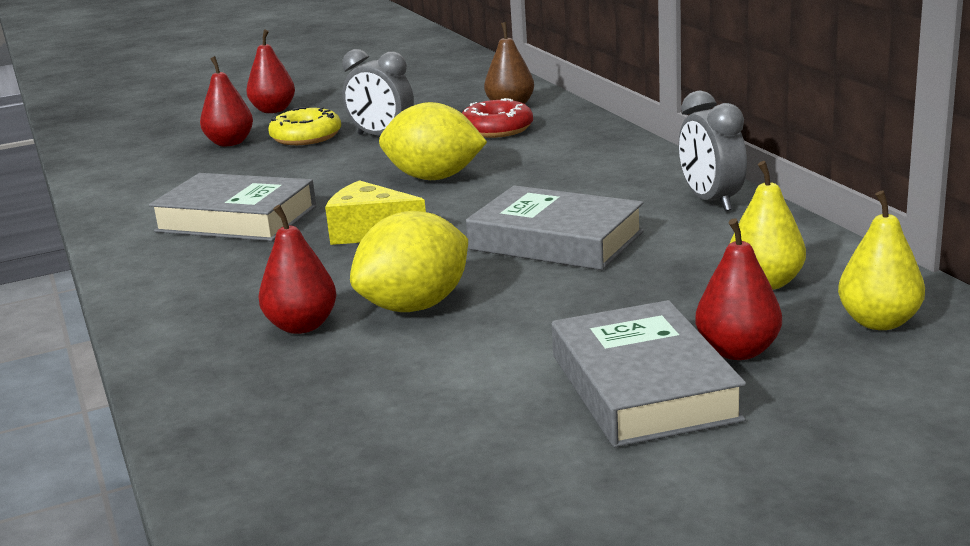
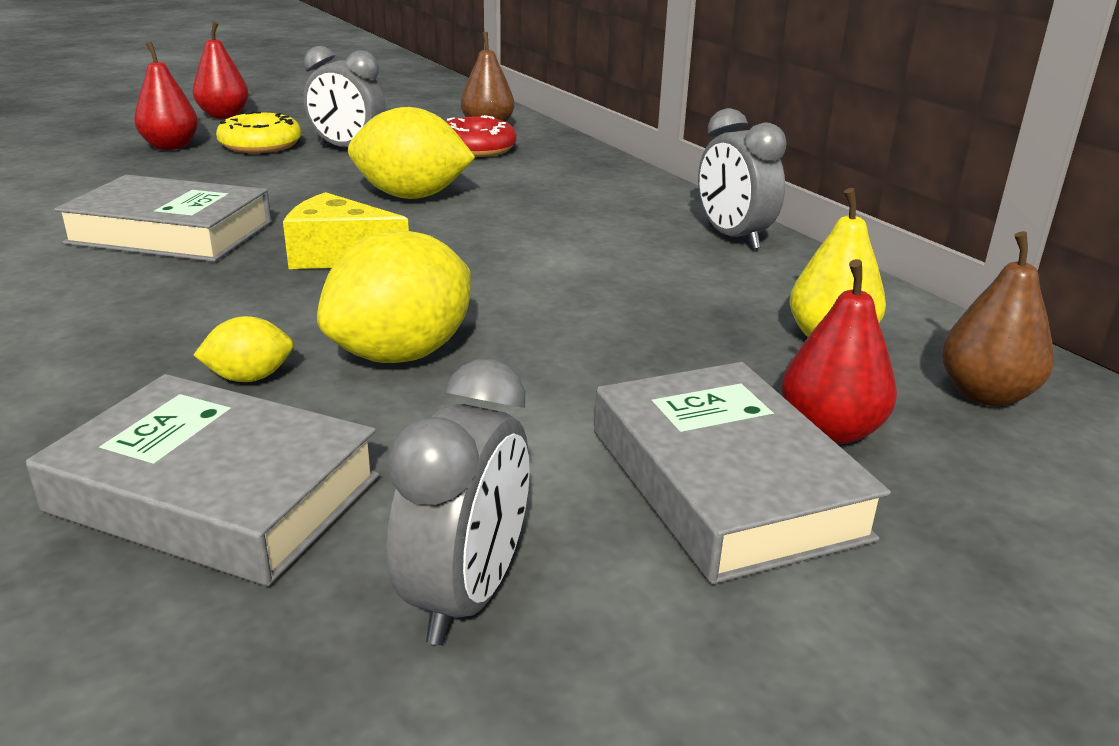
camera: 10 degrees left, 5 degrees up
red pear [258,205,337,334] -> yellow lemon [193,316,293,382]
grey book [466,185,644,270] -> grey book moved to [26,374,379,586]
yellow pear [838,191,925,330] -> brown pear [941,231,1054,406]
none -> grey clock [387,359,530,645]

